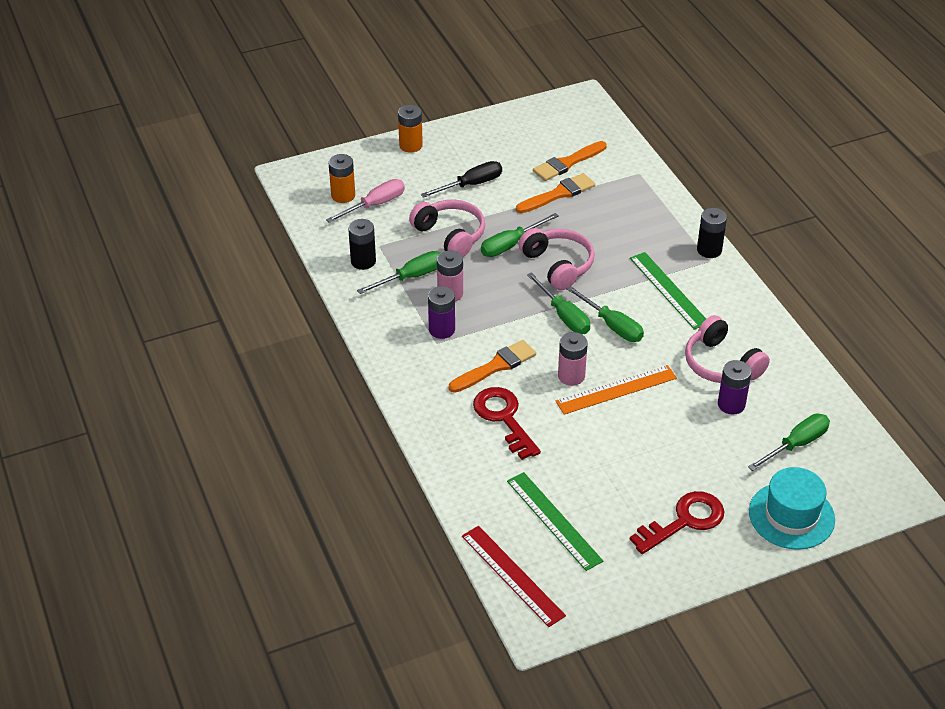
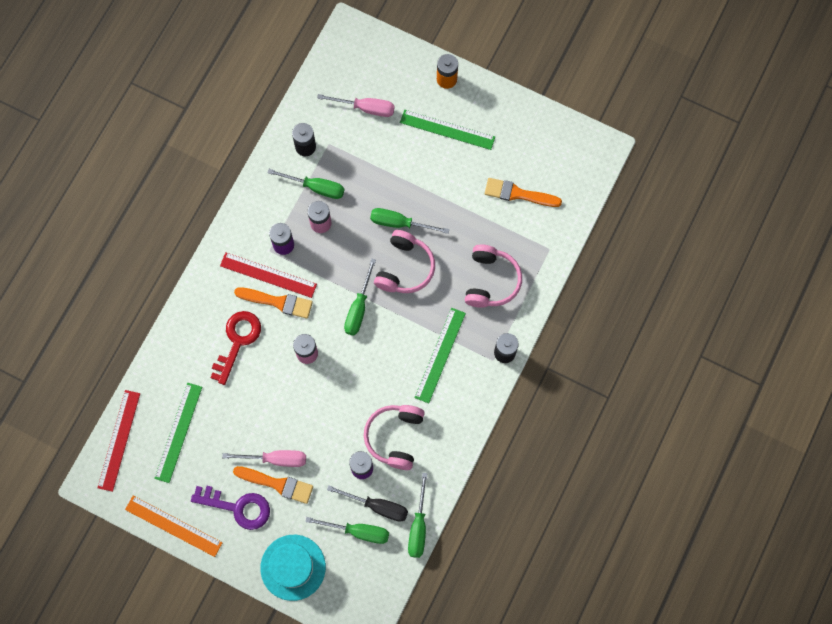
camera: 50 degrees right, 30 degrees up
orange battery [329,154,355,203] -> none
pink headphones [409,199,485,257] -> pink headphones moved to [465,245,522,308]
black screwdriver [421,161,502,198] -> black screwdriver moved to [327,485,408,522]
orange brush [516,173,595,213] -> orange brush moved to [233,466,313,504]
orange ruler [556,365,677,414] -> orange ruler moved to [125,496,223,557]
green screwdriver [566,286,644,342] -> green screwdriver moved to [408,473,428,558]
red key [629,491,724,554] -> purple key [191,486,270,530]
none -> red ruler [220,252,317,298]
none -> pink screwdriver [222,450,306,467]
none -> green ruler [400,110,495,150]

